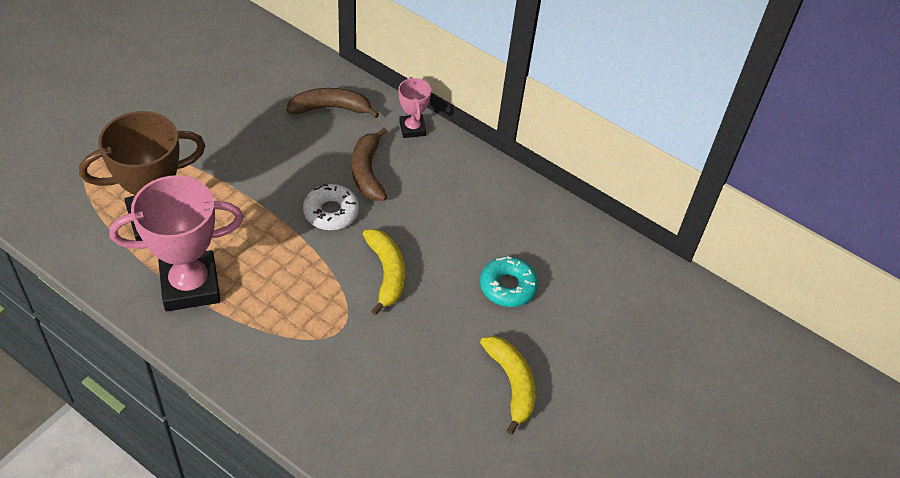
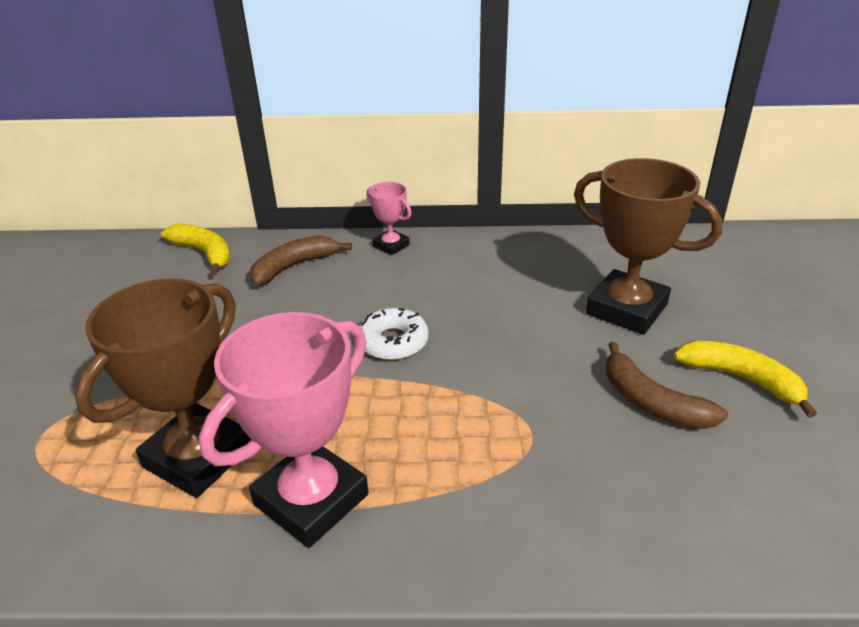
camera: 30 degrees left, 15 degrees down
brown banana [352,128,387,201] -> brown banana moved to [606,342,728,429]
yellow banana [363,229,405,315] -> yellow banana moved to [161,223,230,275]
turquoise donut [480,256,538,307] -> brown trophy [574,158,723,335]

